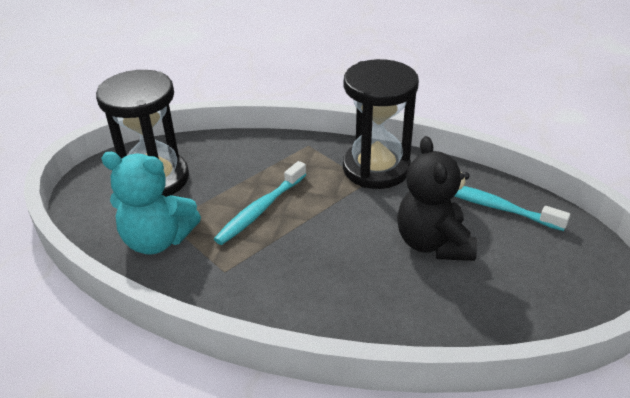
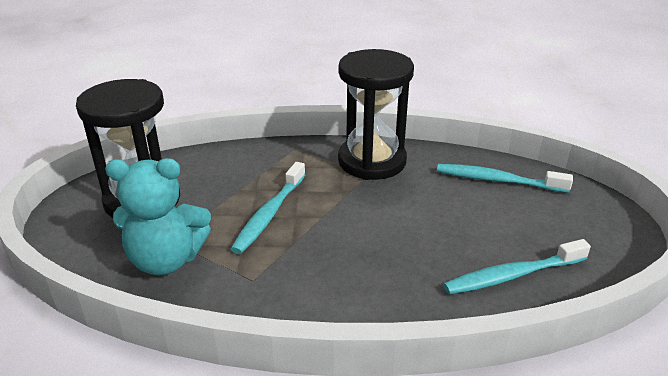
camera: 15 degrees left, 5 degrees down
black teddy bear [397,136,477,261] -> none
none -> turquoise toothbrush [443,239,591,295]

